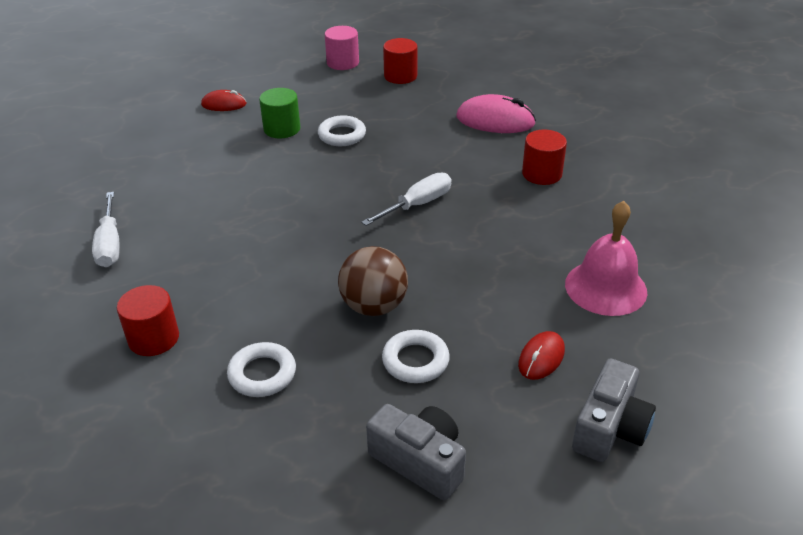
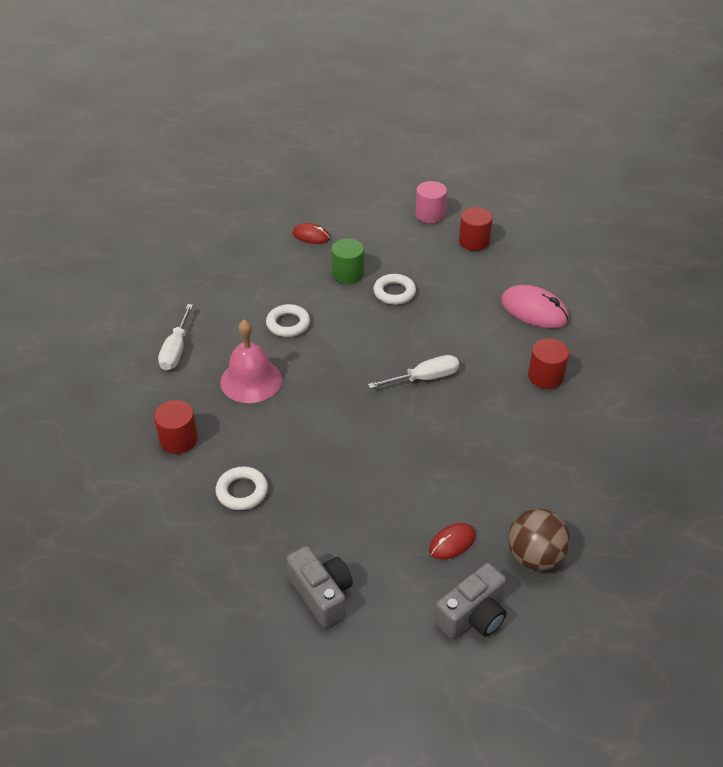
camera: 20 degrees right, 5 degrees up
brown ball [338,246,408,316] -> brown ball moved to [508,509,570,570]
white ring [382,330,450,383] -> white ring moved to [266,304,310,337]
pink bell [565,201,647,316] -> pink bell moved to [220,320,282,403]

